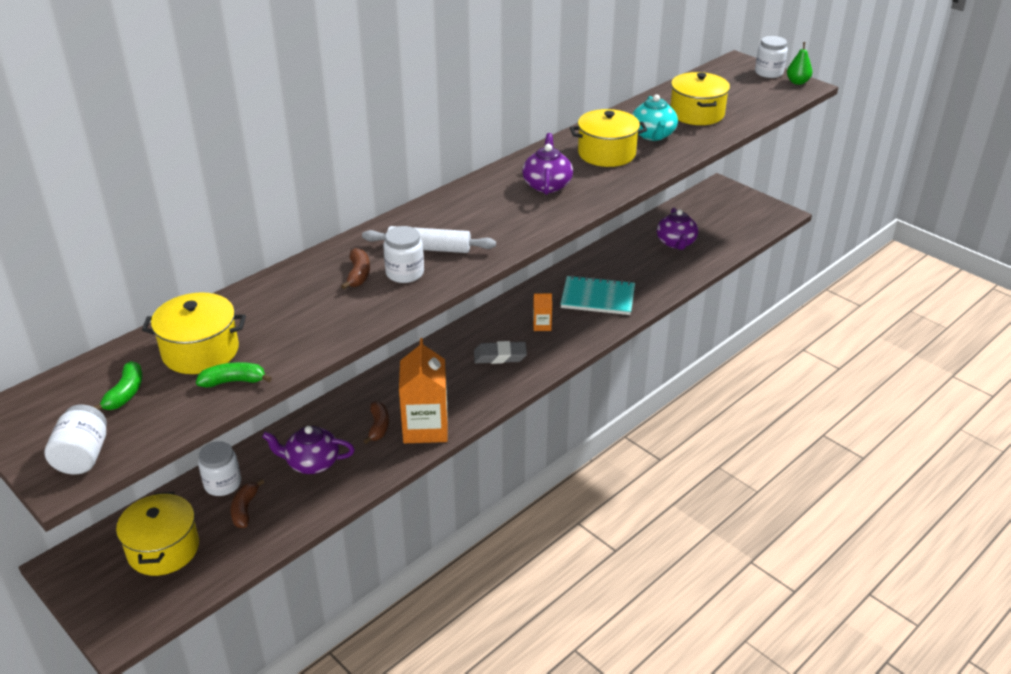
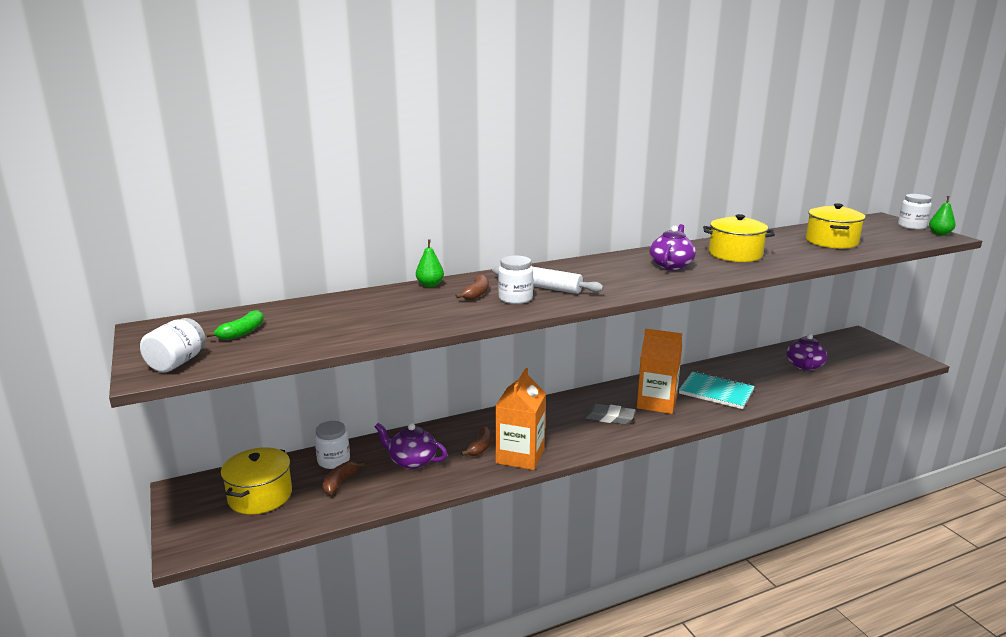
camera: 20 degrees right, 15 degrees down
yellow pot [142,292,246,374] -> none
green banana [196,362,272,388] -> none
orange carton [533,293,552,331] -> orange carton [637,329,682,414], size x2.19
turquoise teapot [632,94,678,141] -> none
none -> green pear [416,240,444,287]

